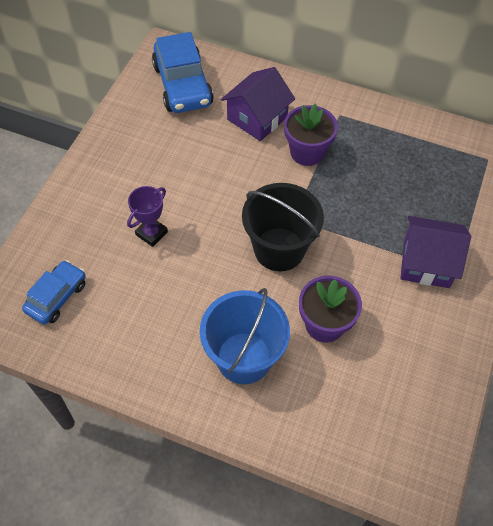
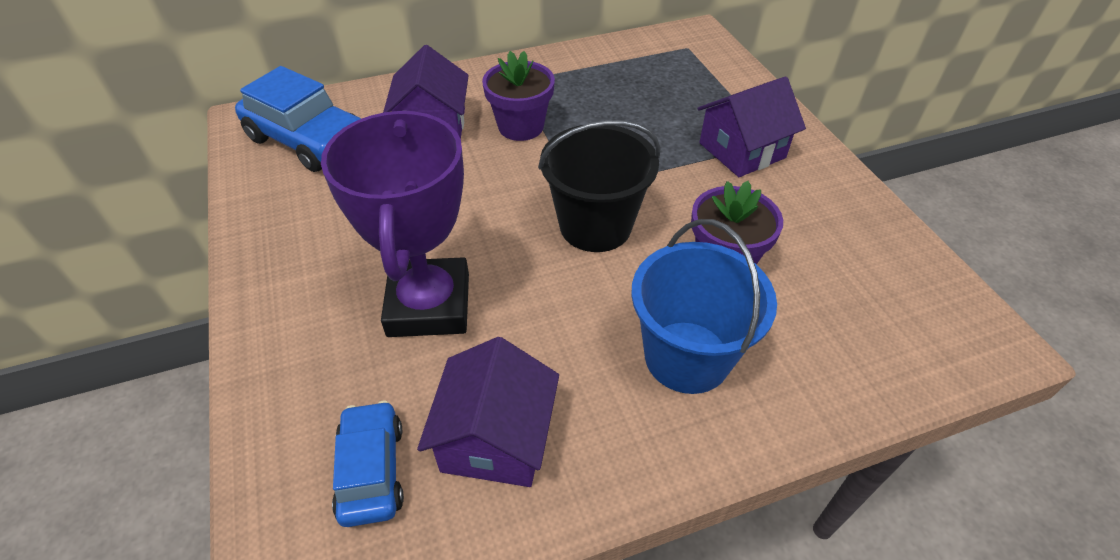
camera: 40 degrees left, 10 degrees down
purple trophy [127,186,168,247] -> purple trophy [321,110,469,337], size x2.11
none -> purple house [417,337,559,487]

